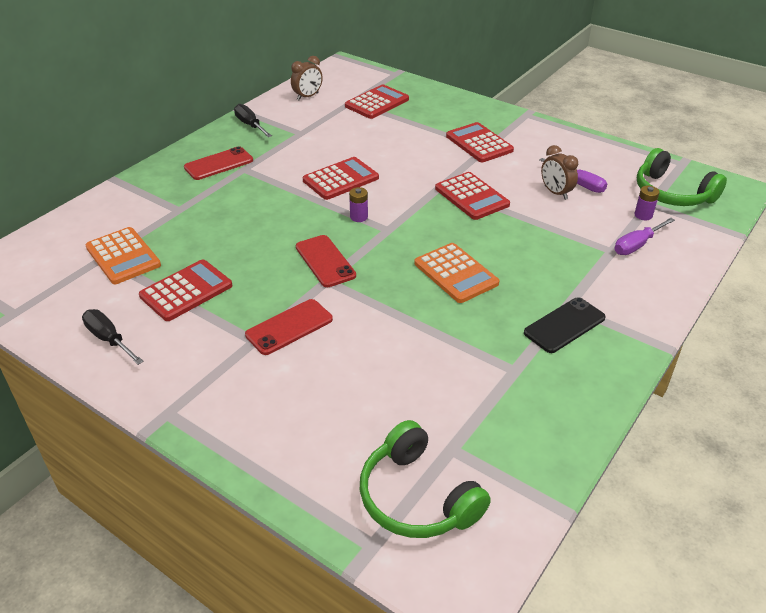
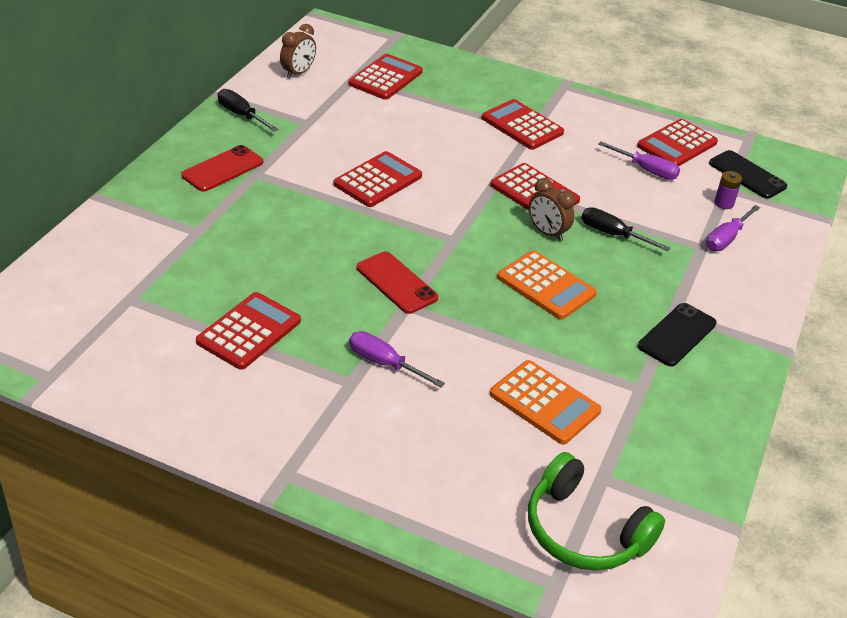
camera: 15 degrees left, 0 degrees up
black screwdriver [82,309,144,365] -> black screwdriver moved to [581,207,670,251]
orange calculator [86,227,161,284] -> orange calculator moved to [490,360,602,445]
red phone [245,299,333,355] -> purple screwdriver [349,331,445,388]
purple battery [349,187,368,222] -> none
brown clock [541,145,578,200] -> brown clock moved to [529,178,575,241]
green headphones [637,148,727,206] -> black phone [709,150,787,199]
none -> red calculator [637,119,718,166]

